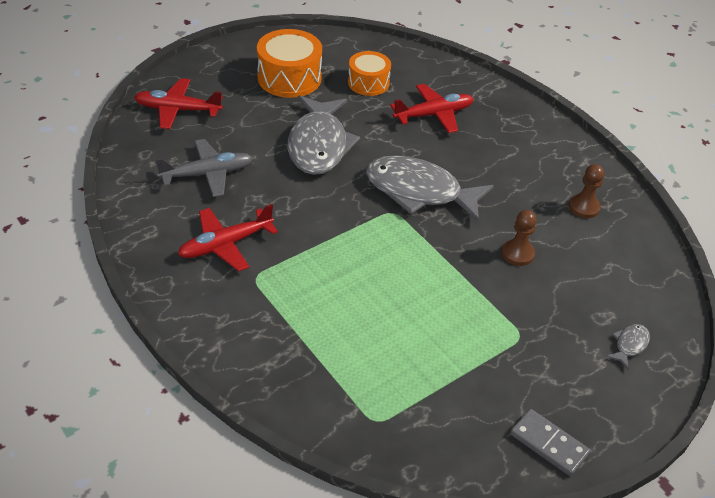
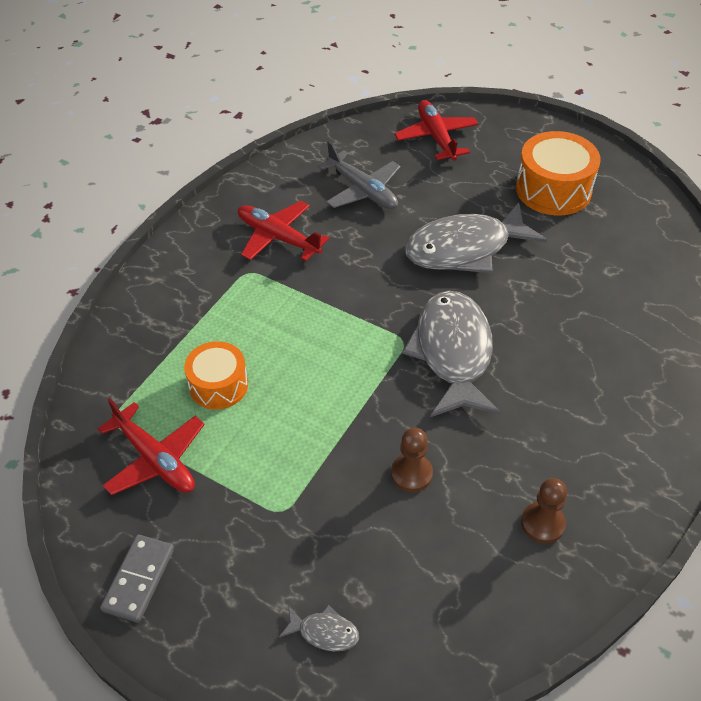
camera: 70 degrees right, 5 degrees up
orange drum [348,51,391,96] -> orange drum moved to [184,341,248,410]
red plane [390,84,474,133] -> red plane moved to [98,398,205,495]

